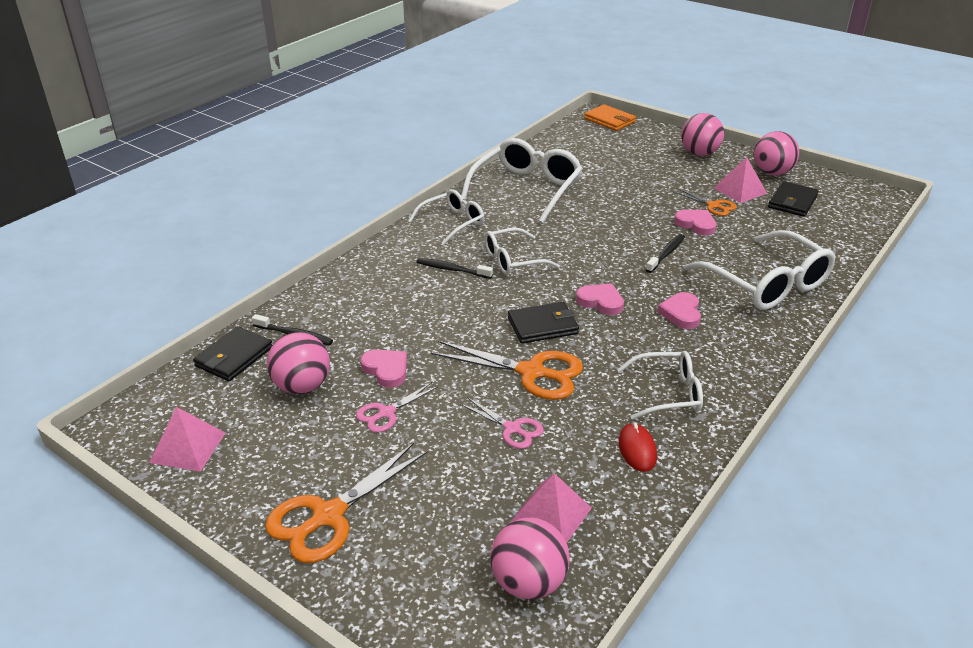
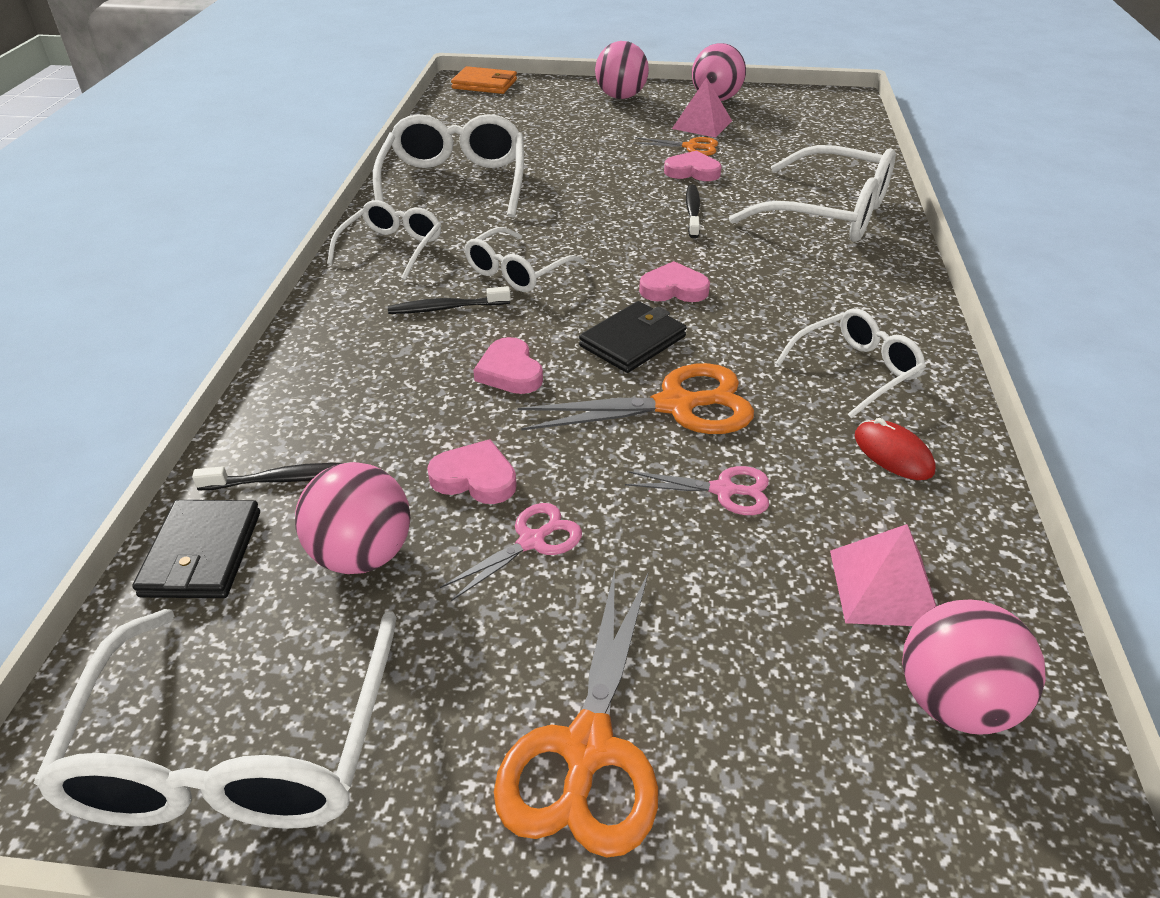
camera: 30 degrees left, 5 degrees up
pink pyramid [149,407,225,472] -> white glasses [33,609,397,829]
pink scissors [356,382,439,433] -> pink scissors turned 150 degrees counterclockwise [440,503,582,601]
pink heart [657,292,701,329] -> pink heart moved to [473,337,543,394]
black wallet [768,181,819,217] -> none

